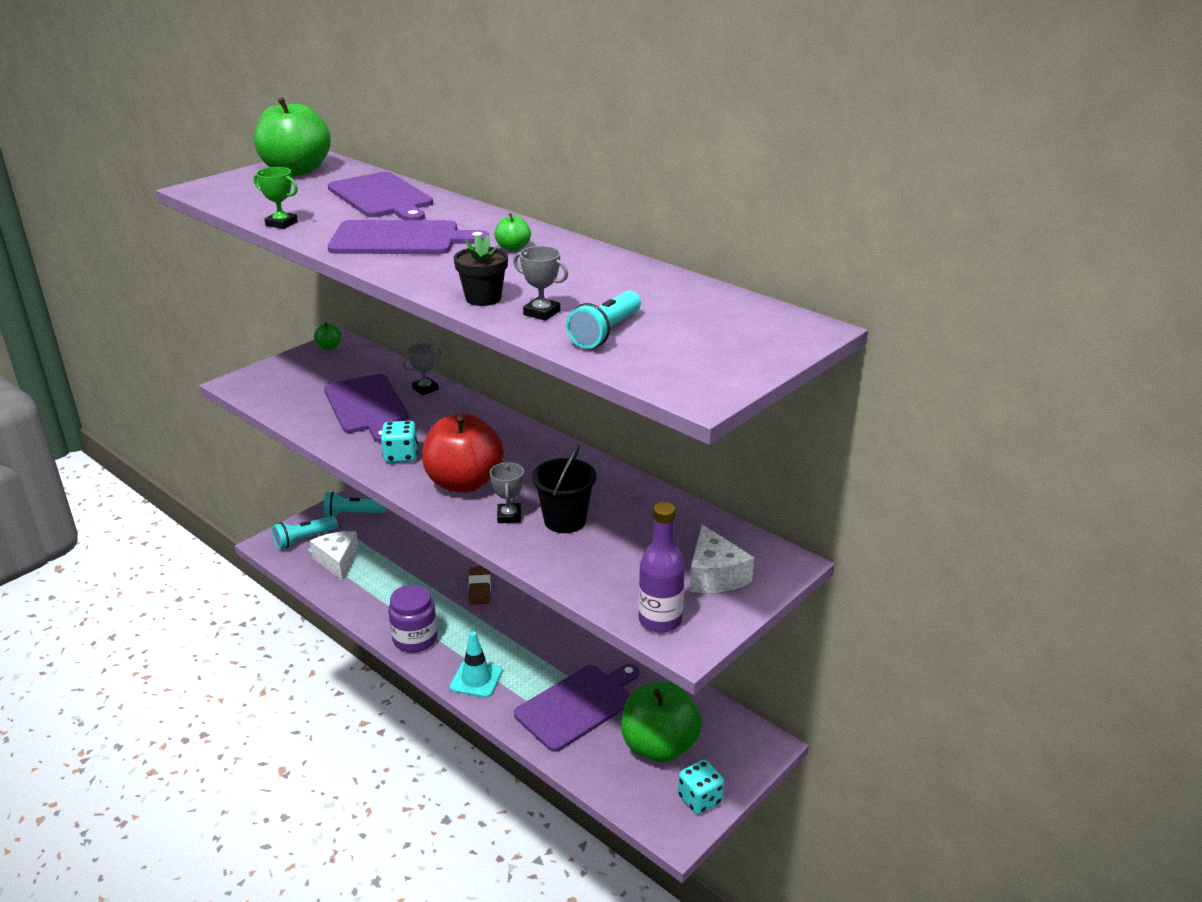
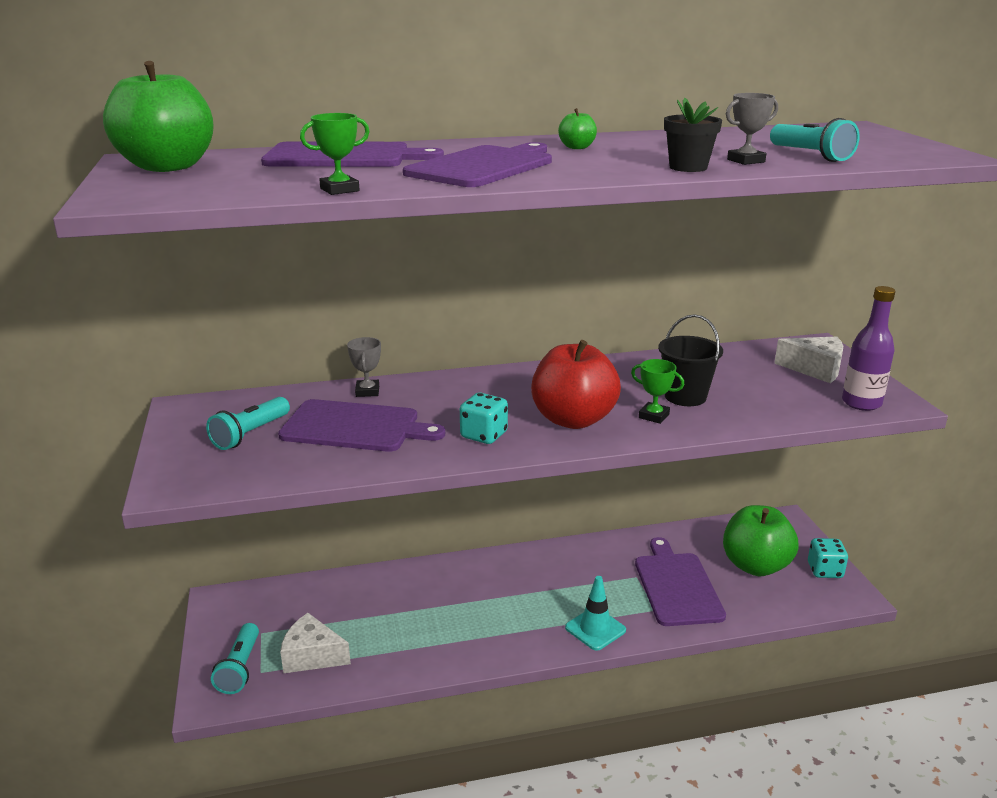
camera: 55 degrees left, 5 degrees down
green apple [314,322,342,350] -> none
turquoise flashlight [324,492,386,516] -> turquoise flashlight moved to [206,397,290,450]
purple jar [388,585,438,652] -> none
brown eraser [469,566,491,605] -> none
grey trophy [490,462,524,523] -> green trophy [631,359,684,424]

